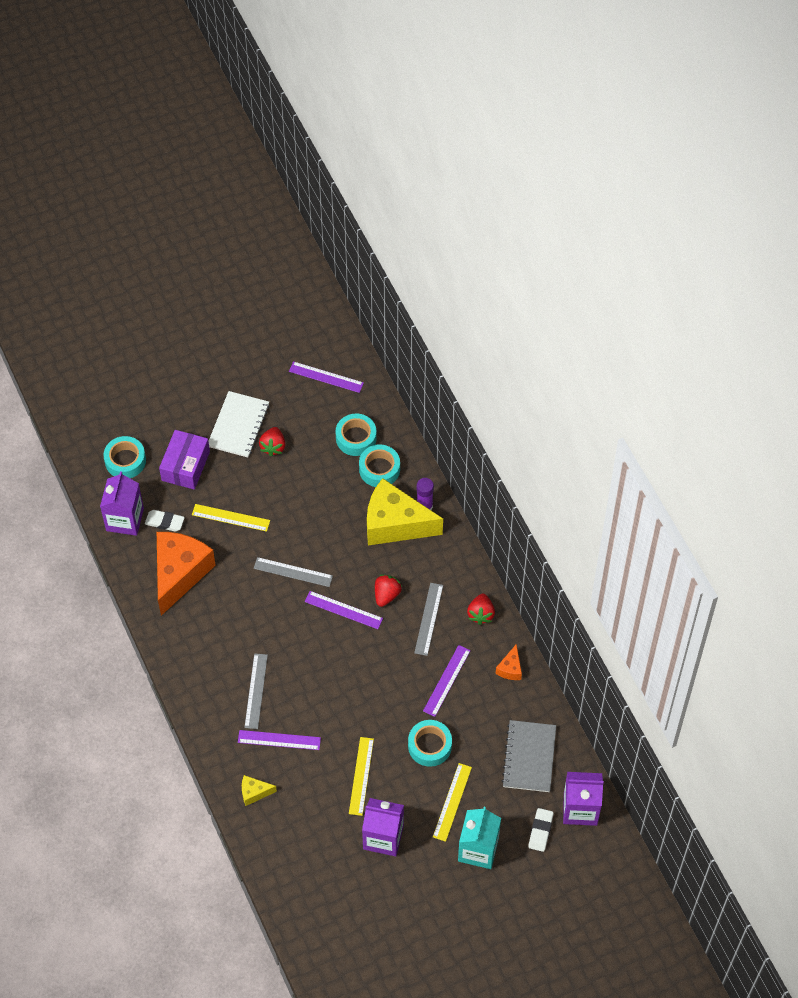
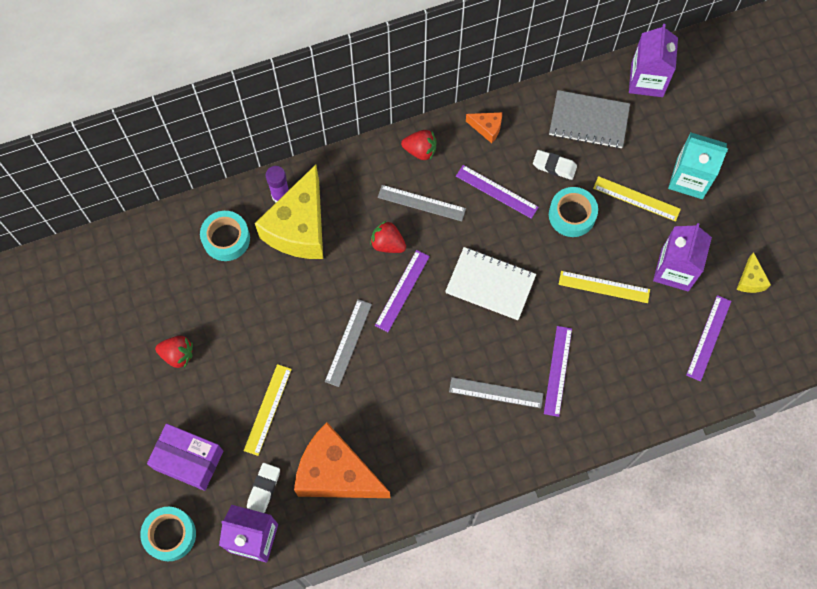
camera: 85 degrees left, 10 degrees up
white notebook [209,391,269,457] -> white notebook moved to [445,247,536,320]
yellow cheese [242,775,277,806] -> yellow cheese moved to [736,252,771,293]
purple ruler [289,361,364,393] -> purple ruler moved to [686,295,731,381]
turquoise tape [336,413,377,456] -> none
white eraser [528,808,554,852] -> white eraser moved to [533,150,577,180]

